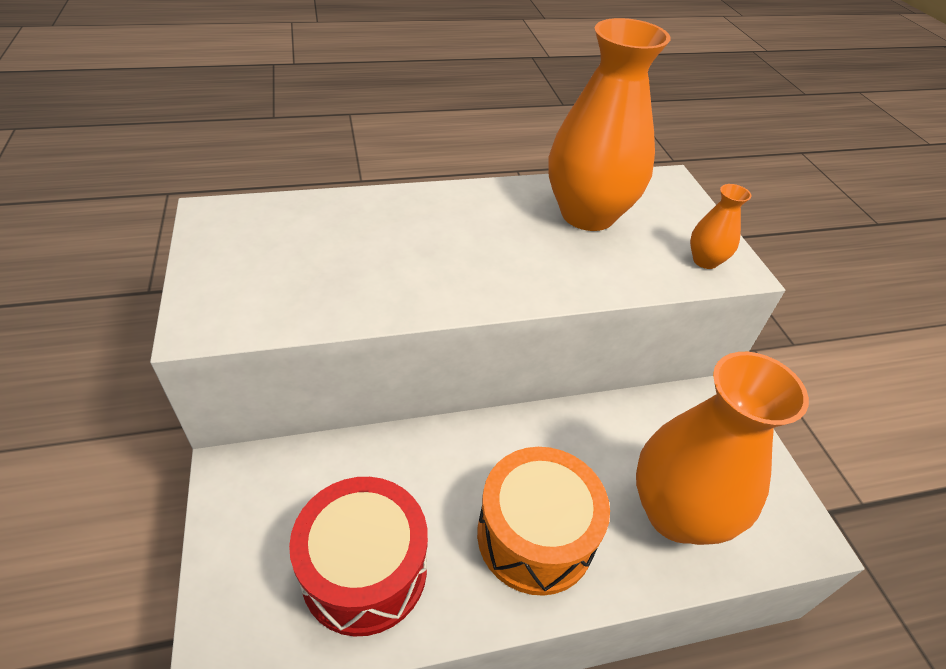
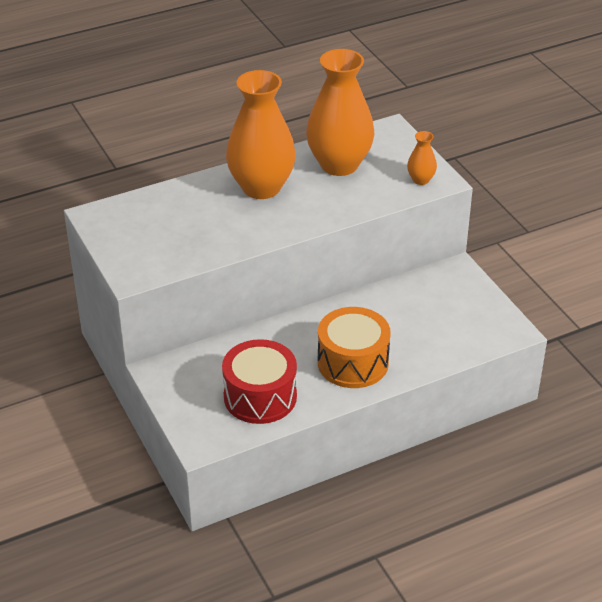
camera: 10 degrees left, 5 degrees down
orange vase [636,352,809,545] -> orange vase moved to [226,70,296,199]

